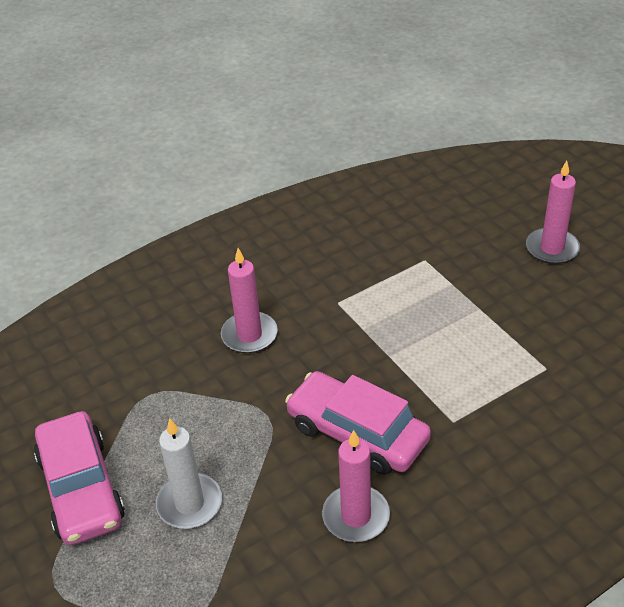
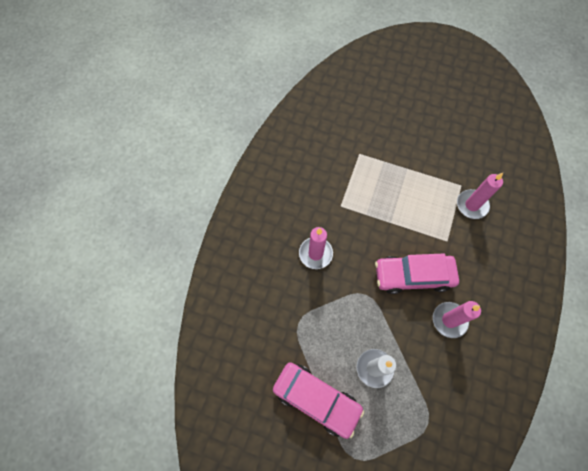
camera: 40 degrees left, 25 degrees up
pink candle [526,160,580,264] -> pink candle moved to [457,173,503,219]

